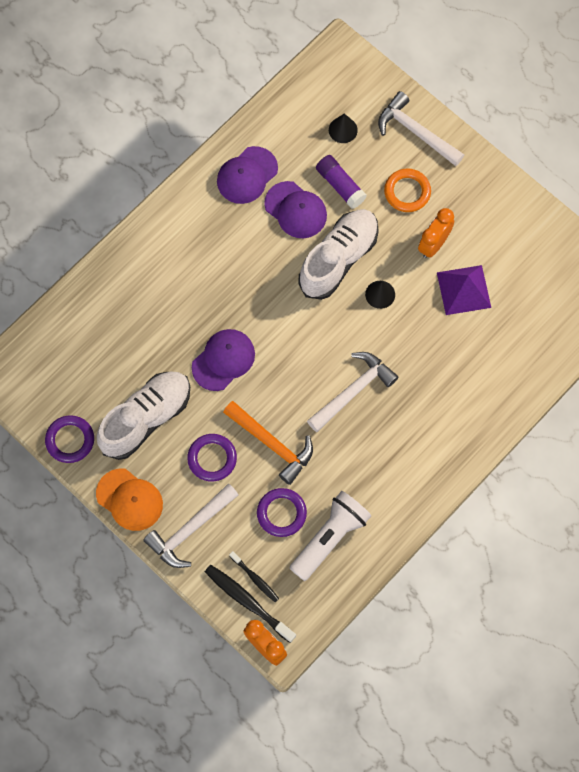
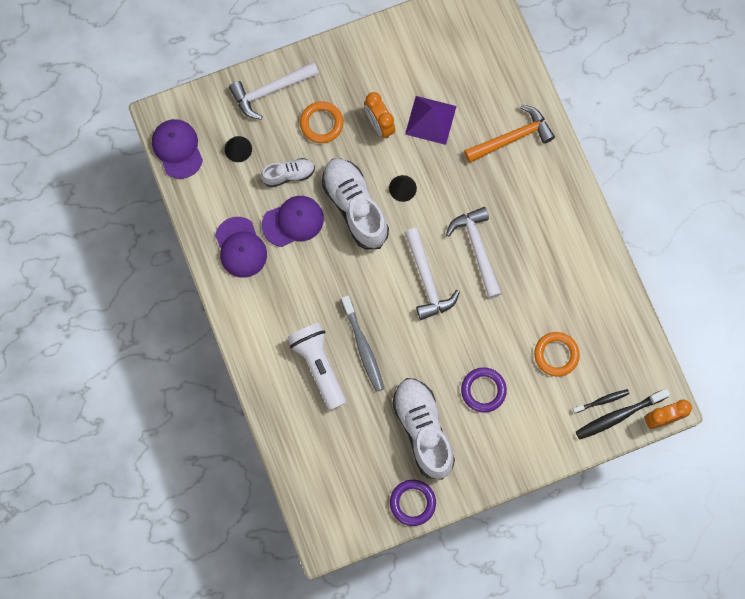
camera: 65 degrees left, 5 degrees up
orange cap [96,468,163,531] -> none
white hammer [143,484,238,568] -> white hammer moved to [404,228,460,320]
purple cap [192,329,255,391] -> purple cap moved to [152,119,203,179]
orange hammer [223,401,313,485] -> orange hammer moved to [464,105,555,163]
purple ring [257,488,307,537] -> orange ring [534,332,580,377]
white flashlight [289,491,371,581] -> white flashlight moved to [287,323,346,410]
purple glue stick [316,155,367,209] -> white shoe [261,158,315,187]
none -> grey toothbrush [341,295,384,392]

